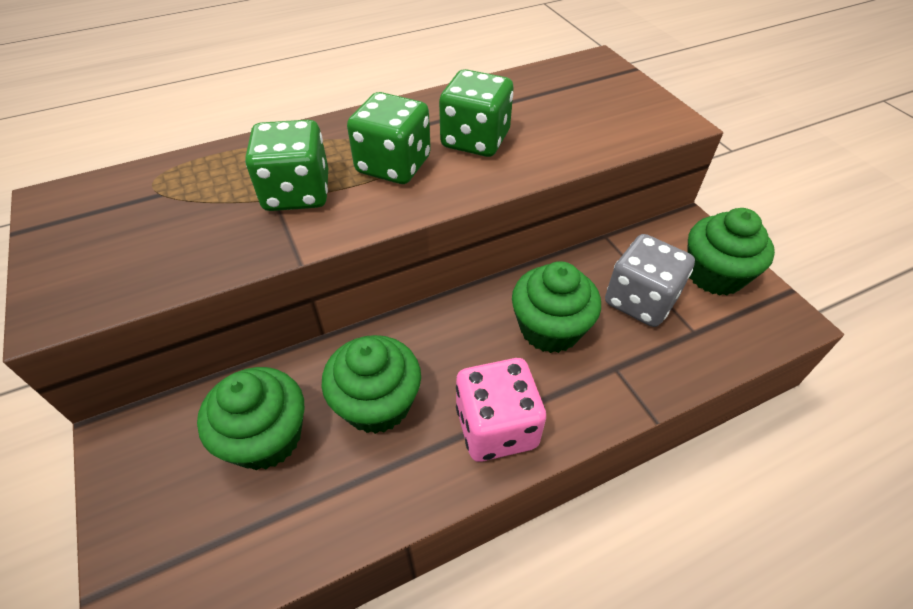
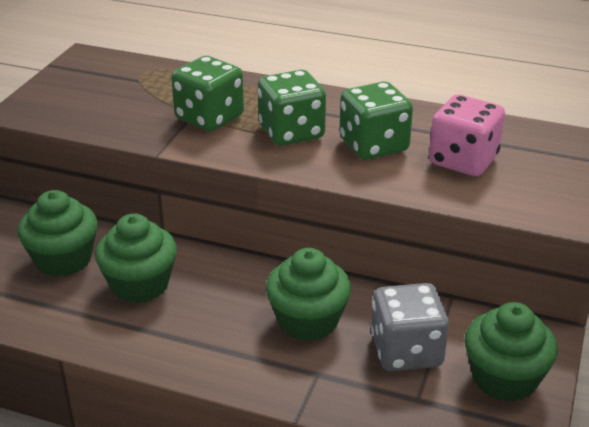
camera: 45 degrees right, 15 degrees down
pink dice [456,358,546,462] -> pink dice moved to [429,95,505,176]

